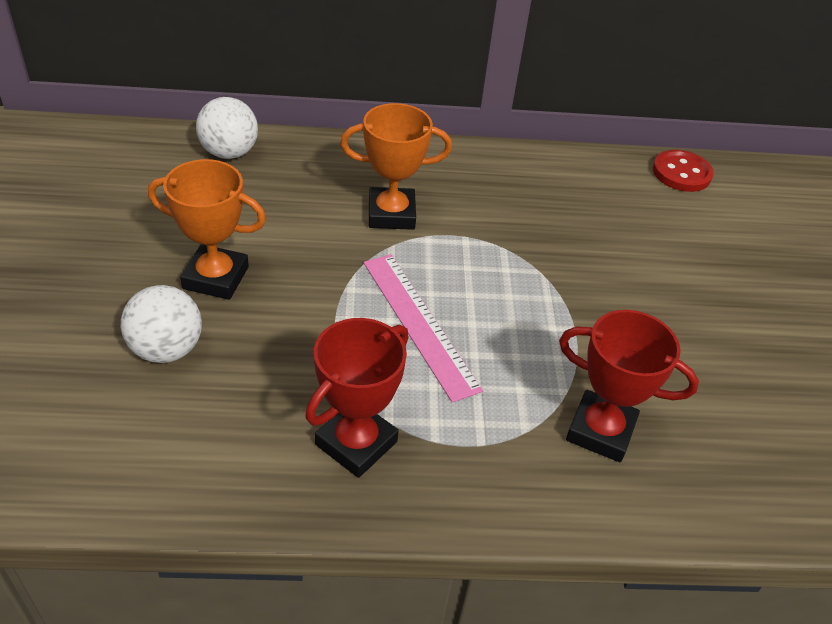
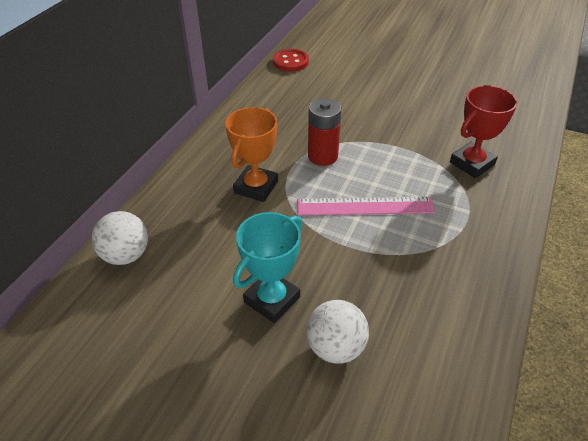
camera: 60 degrees left, 0 degrees up
orange trophy [148,159,266,300] -> turquoise trophy [233,212,302,323]
red trophy [305,318,408,478] -> none
none -> red battery [308,98,341,166]

